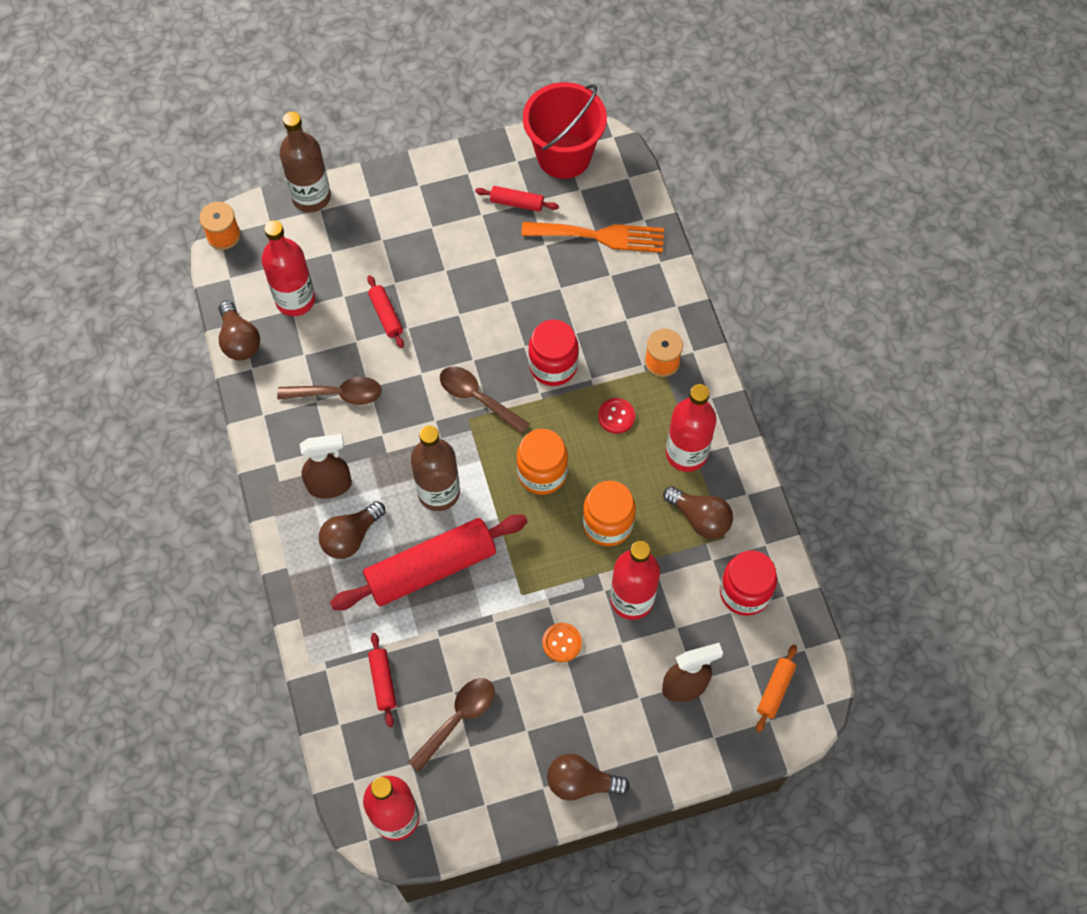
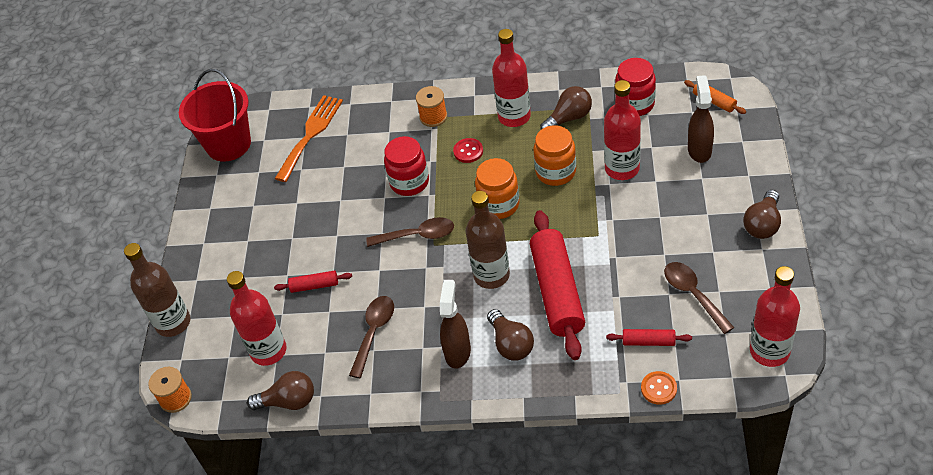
camera: 65 degrees left, 15 degrees down
brown spoon [440,367,529,434] -> brown spoon turned 150 degrees counterclockwise [366,217,454,247]
red rolling pin [475,186,559,212] -> none
orange button [542,623,582,662] -> orange button moved to [641,371,677,405]

